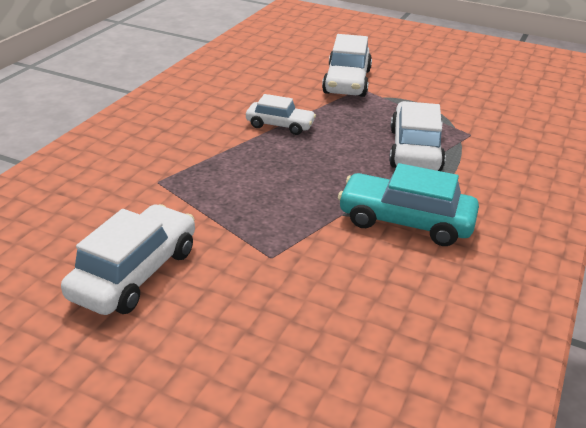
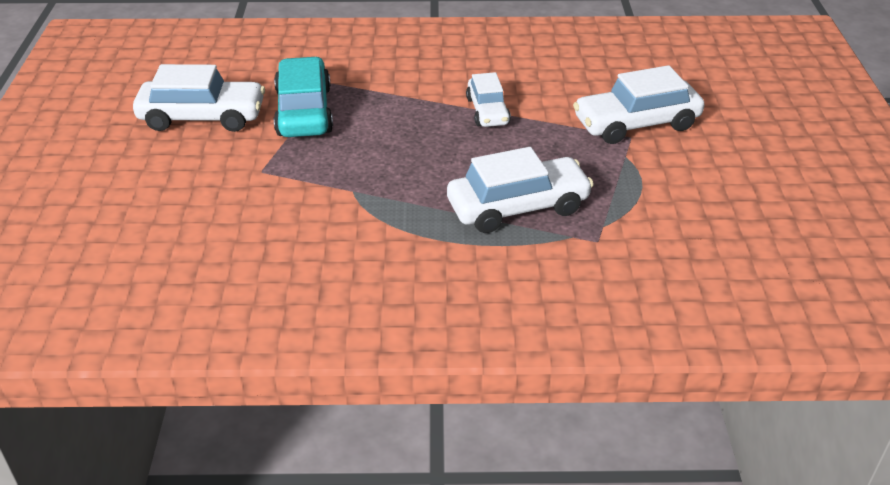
camera: 65 degrees right, 5 degrees up
turquoise car [338,163,479,246] -> turquoise car moved to [274,57,333,137]

